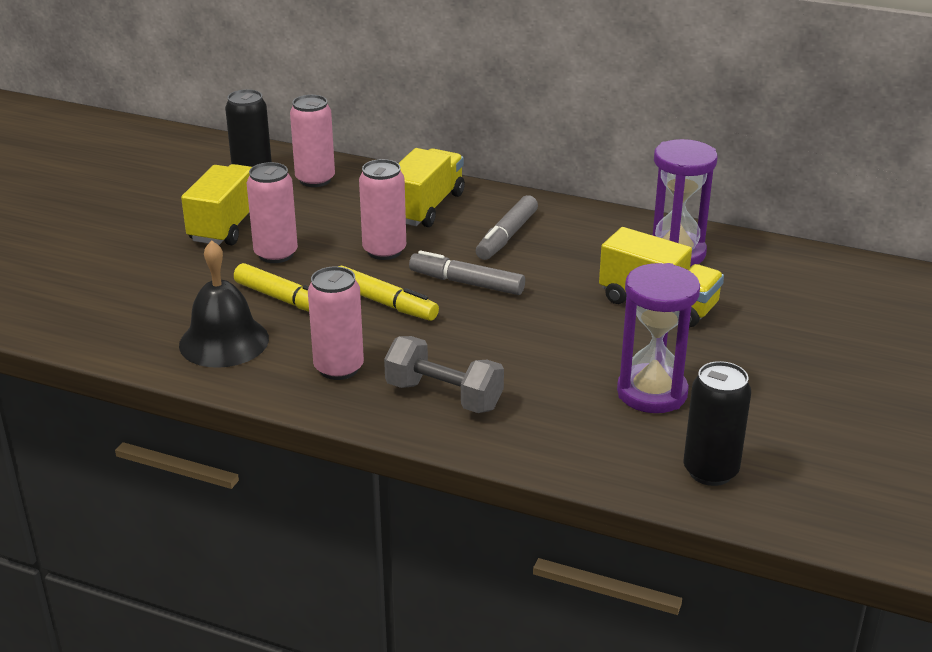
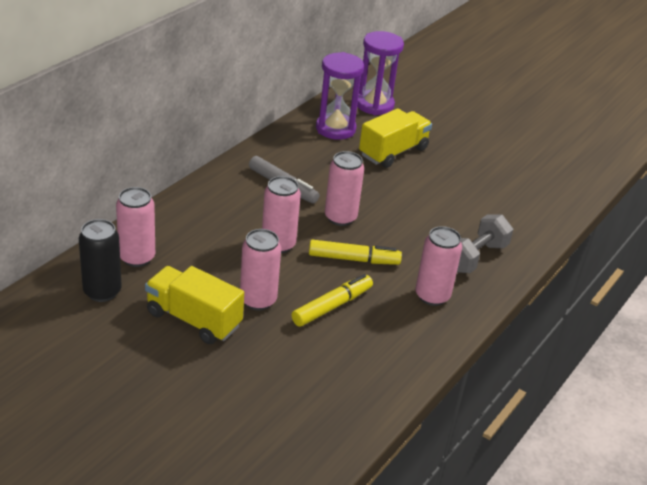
camera: 80 degrees left, 5 degrees up
black bell [179,240,269,368] -> none
yellow marker [338,266,439,321] -> yellow marker turned 45 degrees clockwise [309,240,402,265]
yellow truck [398,148,465,227] -> none
grey marker [409,250,525,295] -> pink can [325,151,364,226]
purple hourglass [617,263,700,413] -> purple hourglass moved to [357,31,404,115]
black can [683,361,751,486] -> none

